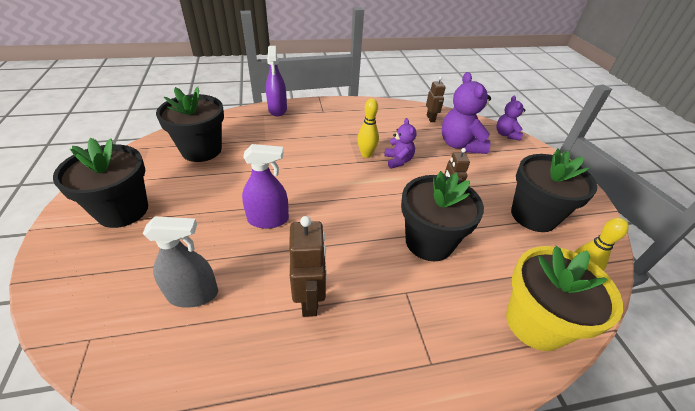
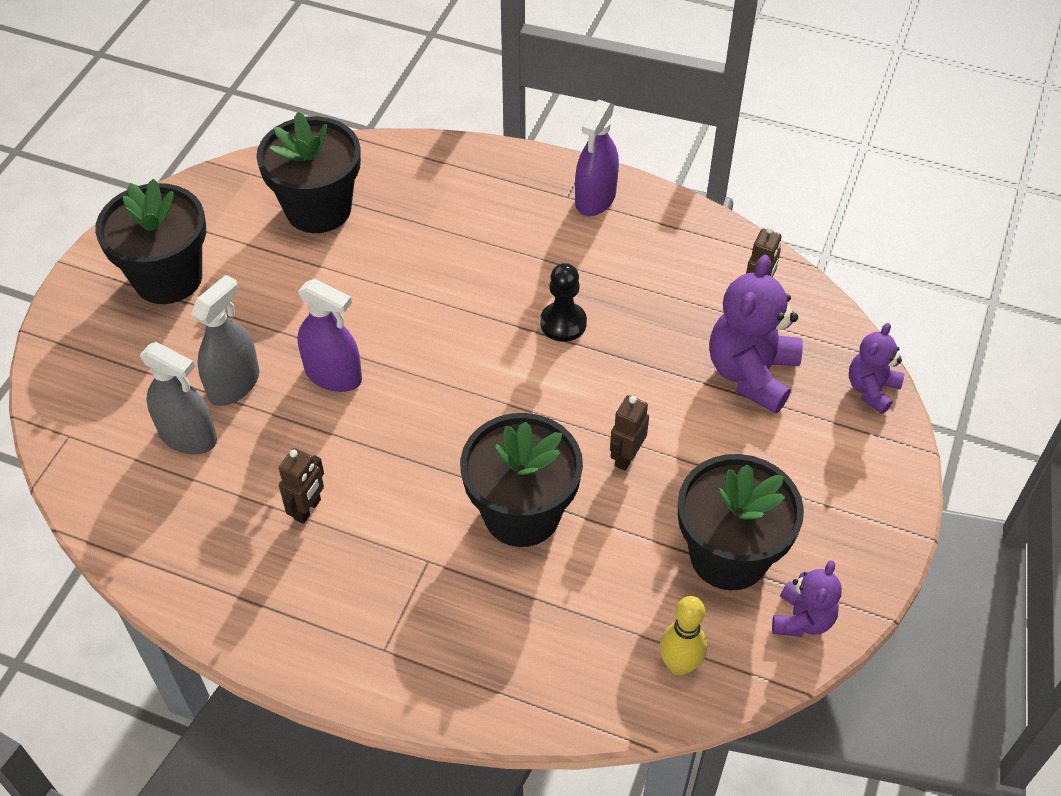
camera: 35 degrees right, 10 degrees up
purple spray bottle [266,46,287,116] -> purple spray bottle moved to [575,100,619,216]
brown robot [289,216,327,317] -> brown robot [279,448,324,524], size x0.64
yellow bowling pin [357,98,379,158] -> black pawn [540,263,587,342]
purple teddy bear [384,118,417,168] -> purple teddy bear moved to [772,560,842,637]
yellow flower pot [506,246,623,351] -> none
none -> grey spray bottle [191,275,260,406]

